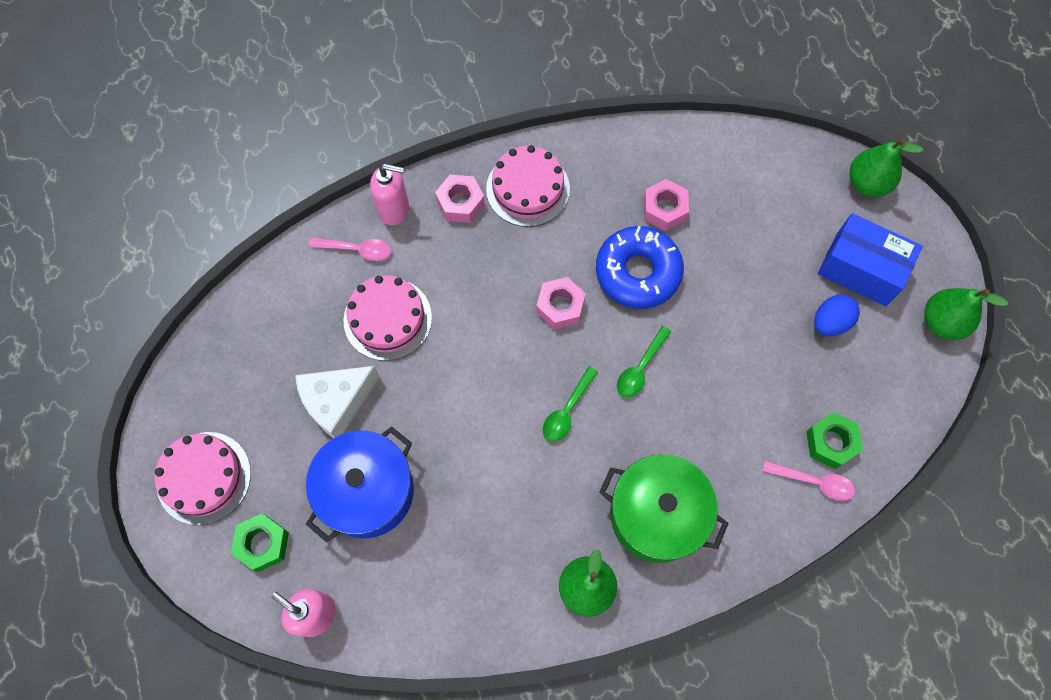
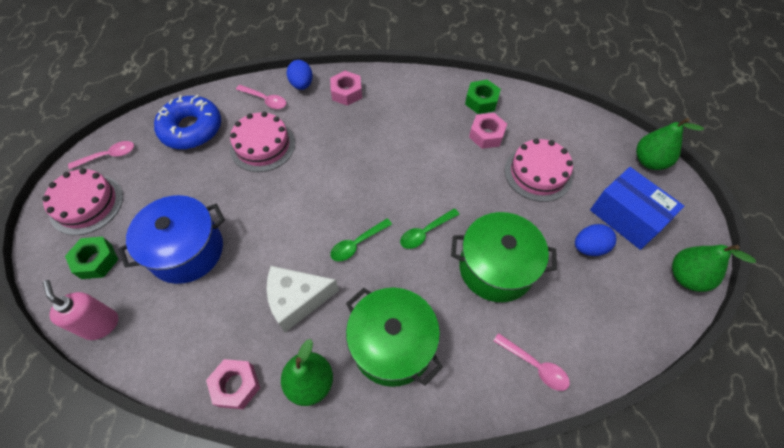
camera: 20 degrees right, 10 degrees down
white cheese [295,366,380,438] -> white cheese moved to [266,266,339,332]
pink soap dispenser [370,164,409,225] -> blue egg [287,60,313,90]
pink cake [486,145,570,227] -> pink cake moved to [505,138,573,202]
pink nut [536,277,586,330] -> pink nut moved to [206,359,260,409]
blue donut [596,226,684,309] -> blue donut moved to [154,95,221,149]
green nut [806,412,863,469] -> green nut moved to [465,80,501,114]
none -> pink spoon [68,141,134,170]
none -> green pot [451,212,557,302]

